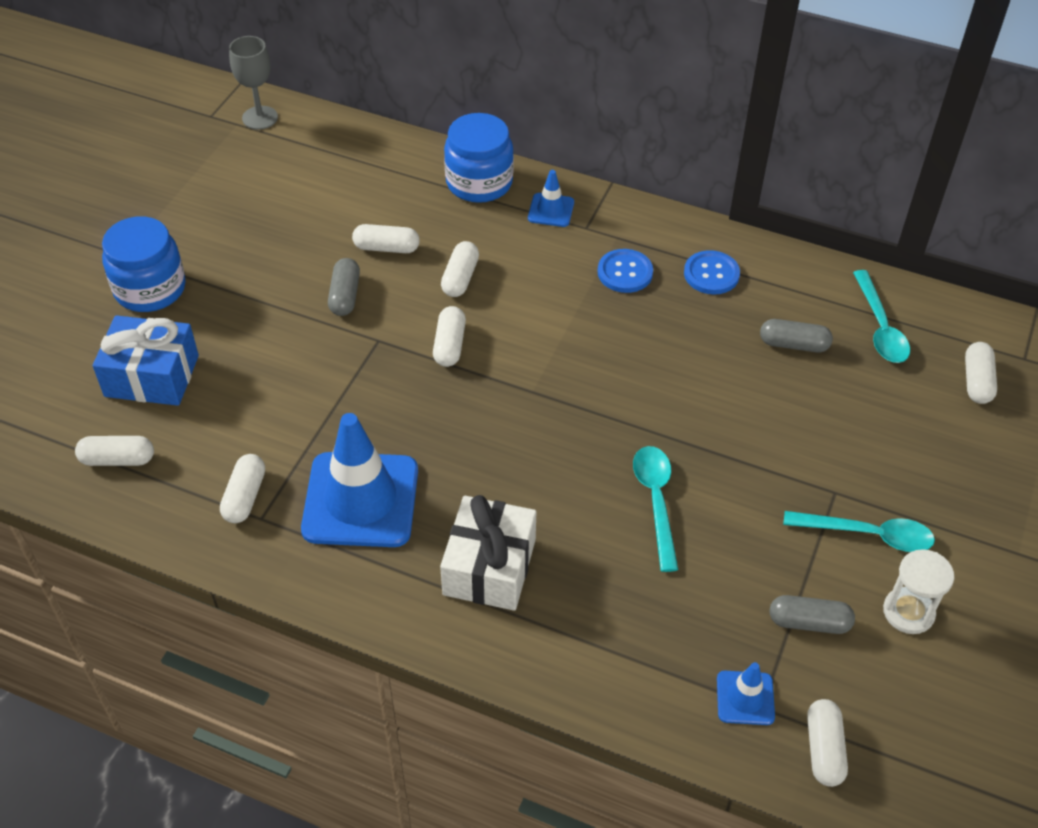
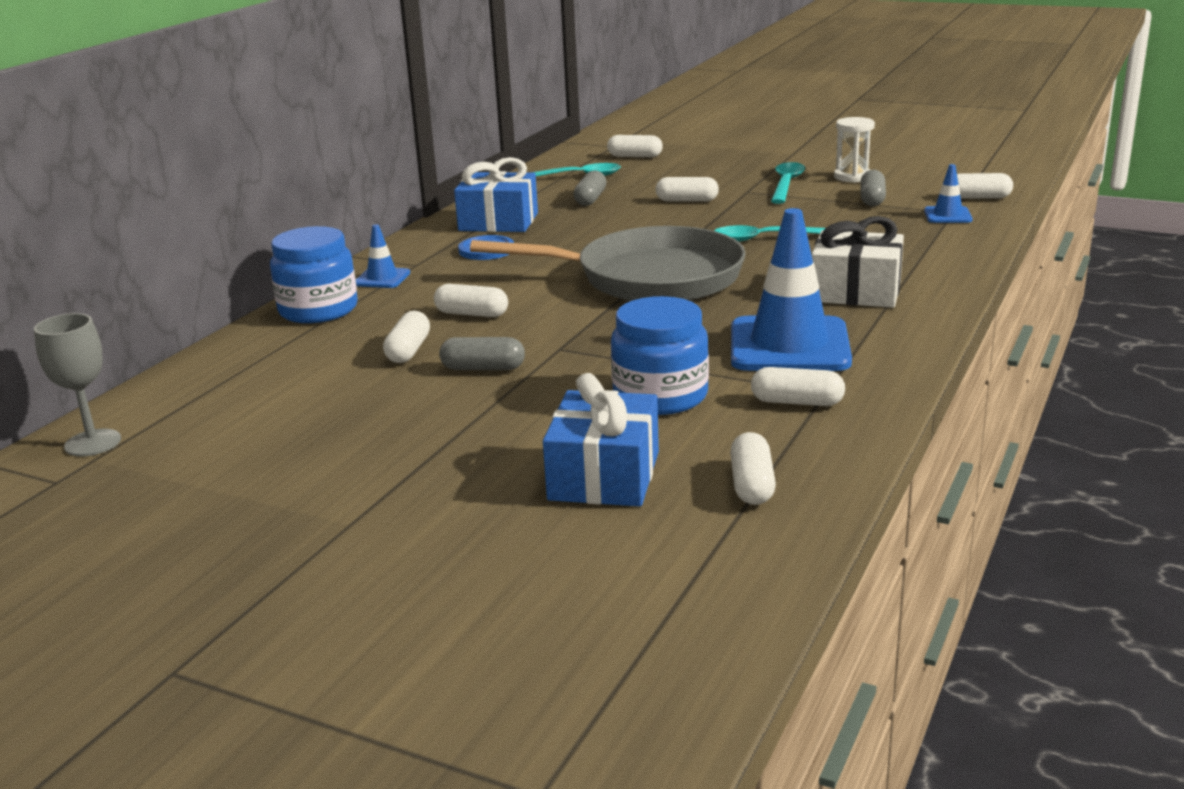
camera: 85 degrees left, 25 degrees down
blue jar [102,216,186,312] -> blue jar moved to [611,296,709,415]
white capsule [433,306,466,367] -> white capsule moved to [656,177,719,202]
blue button [684,250,740,295] -> blue gift [454,157,538,232]
none -> grey pan [470,226,746,301]

